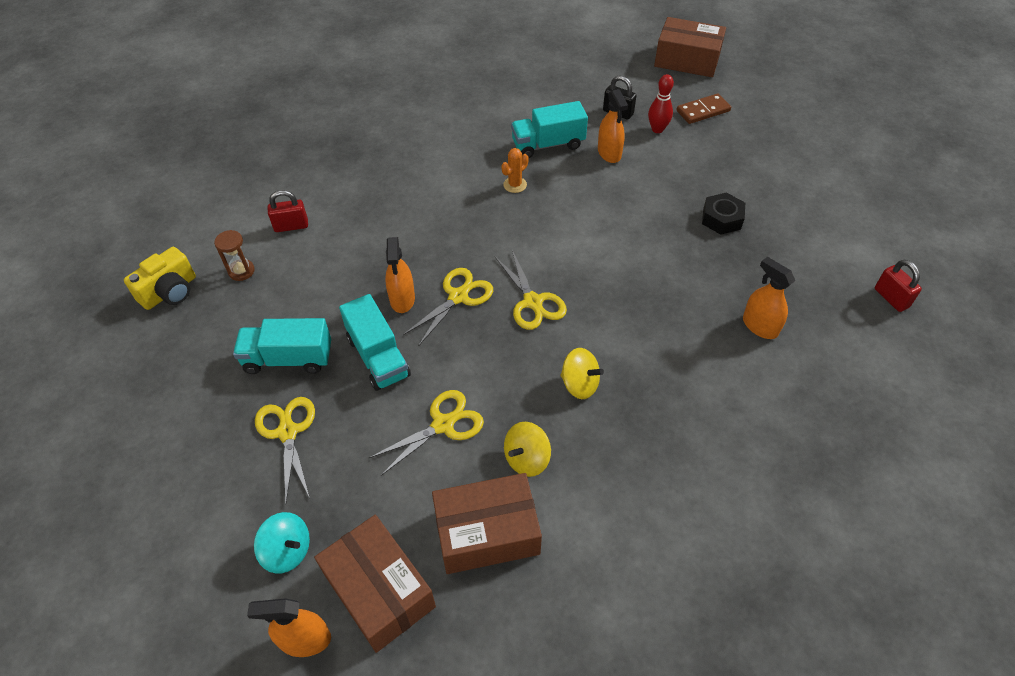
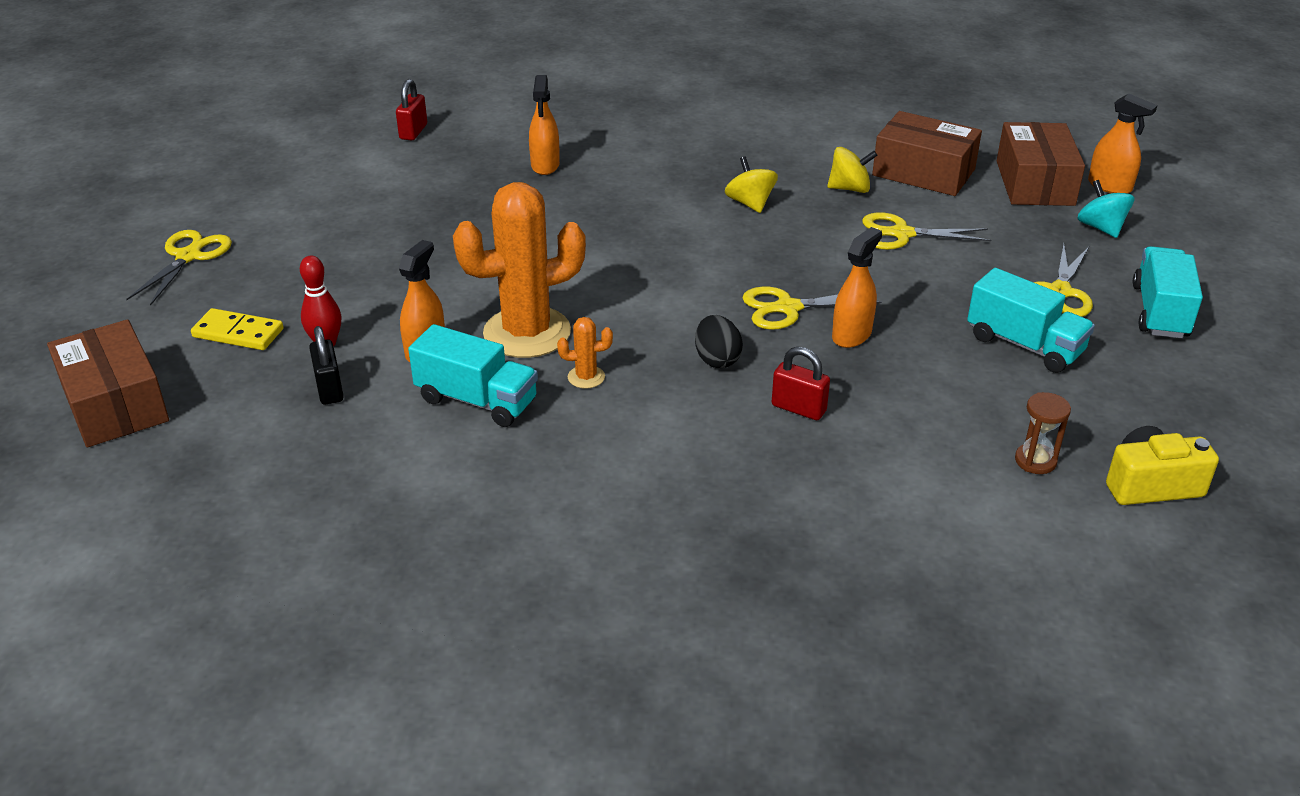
camera: 140 degrees left, 15 degrees down
red padlock [268,190,308,232] -> red padlock moved to [772,347,830,420]
turquoise truck [339,294,411,391] -> turquoise truck moved to [1133,246,1203,338]
yellow scissors [495,250,567,330] -> yellow scissors moved to [127,230,232,306]
brown domino [676,93,731,124] -> yellow domino [191,308,284,350]
black nut [702,192,745,235] -> none
none -> orange cactus [453,182,586,358]
none -> black egg [695,315,743,368]

